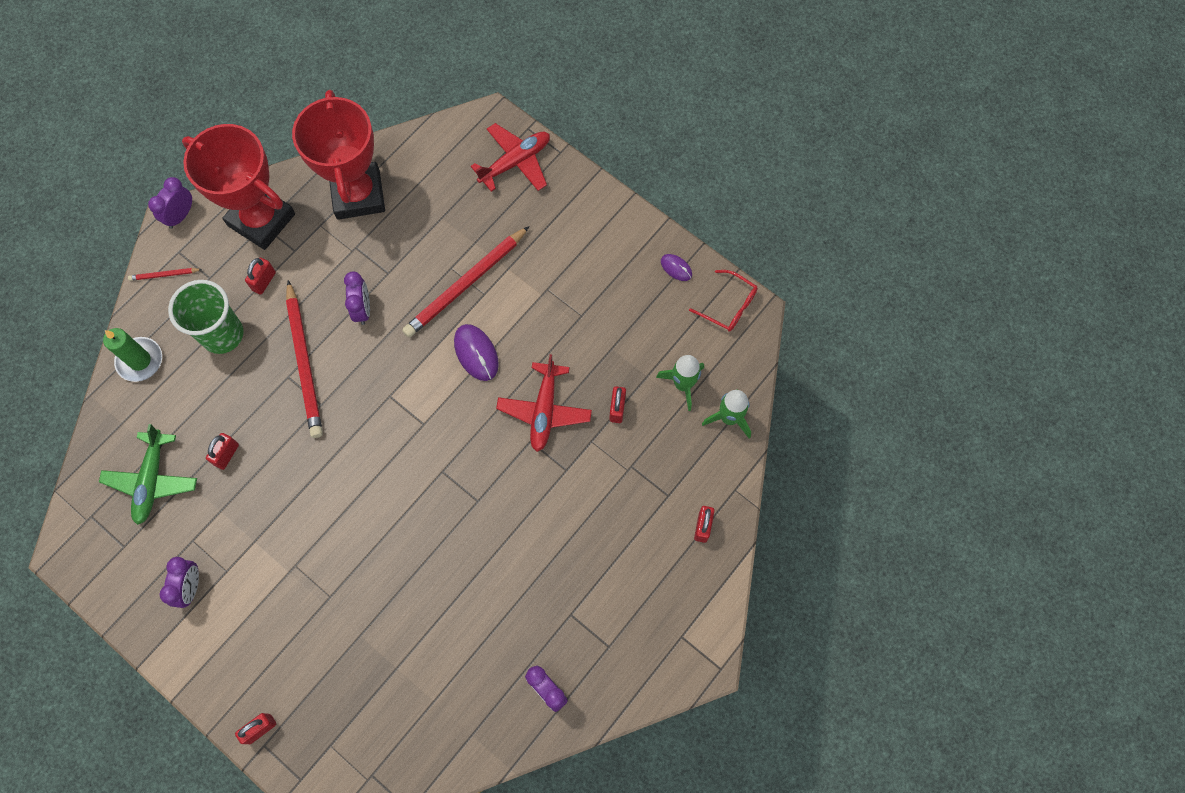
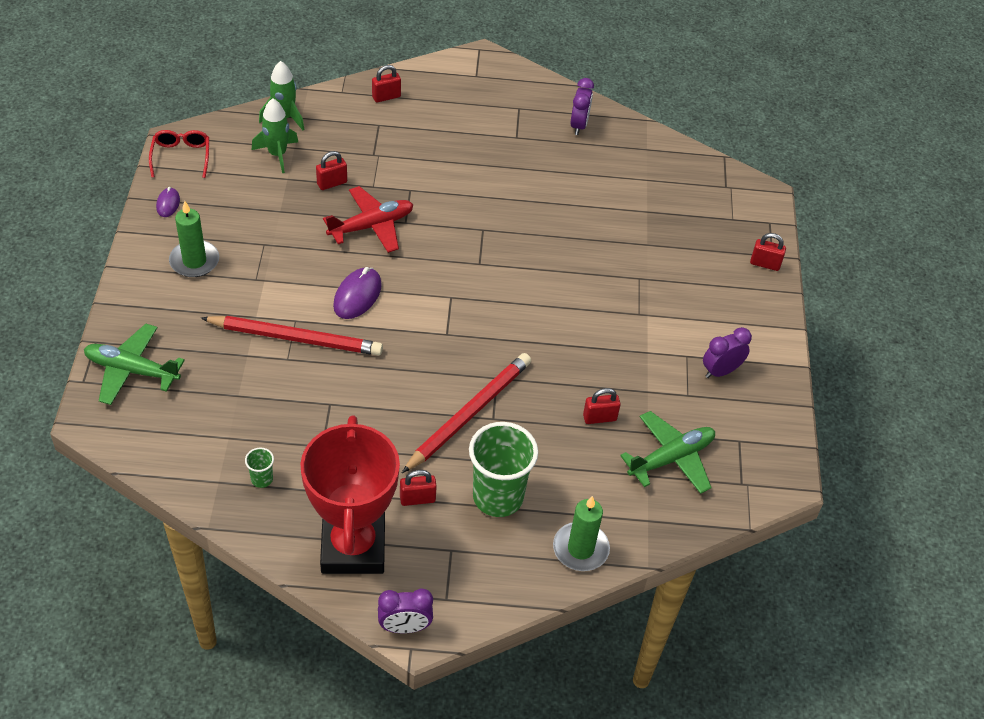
camera: 130 degrees left, 20 degrees down
red pencil [128,268,202,281] -> none
red trophy [292,90,385,220] -> green cup [245,448,274,488]
purple clock [344,272,370,325] -> none
red plane [471,123,550,192] -> green plane [84,324,185,405]
none -> green candle [169,201,219,277]

